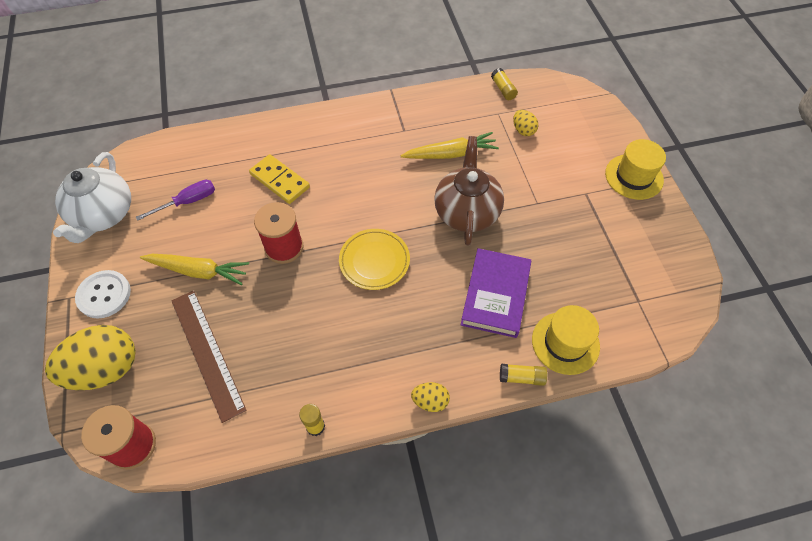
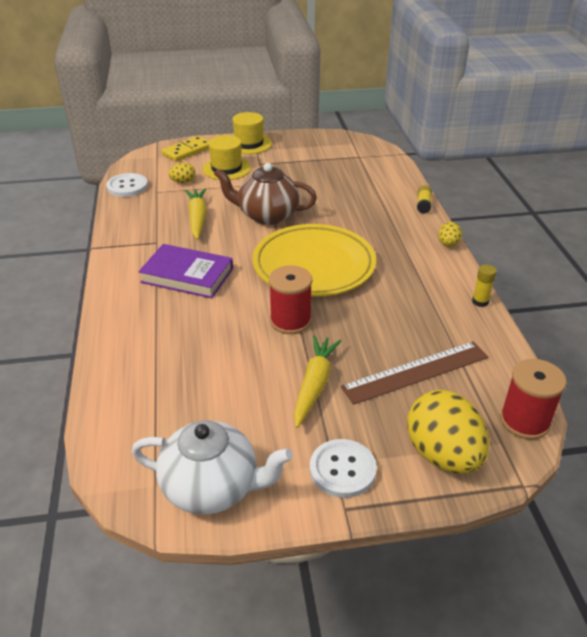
camera: 85 degrees left, 20 degrees down
purple screwdriver [136,180,215,221] -> none
yellow domino [249,154,310,204] -> yellow domino moved to [162,136,209,162]
yellow plate [339,229,410,290] -> yellow plate [252,224,376,297], size x1.82
purple book [461,248,531,338] -> purple book moved to [138,244,233,298]
yellow glue stick [491,68,518,100] -> white button [106,173,148,197]
yellow hat [532,305,600,375] -> yellow hat moved to [202,135,251,180]

